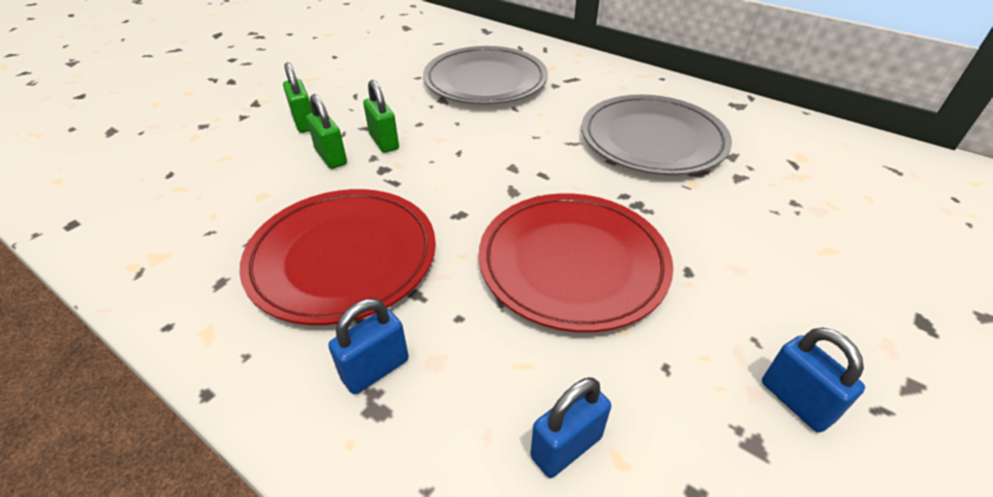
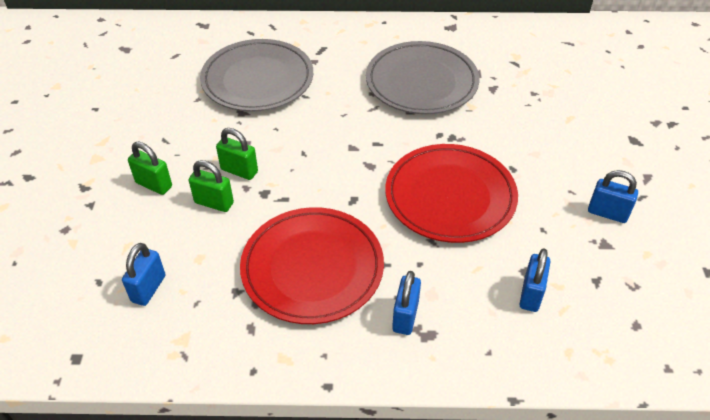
camera: 35 degrees left, 5 degrees up
none -> blue padlock [122,243,165,306]

